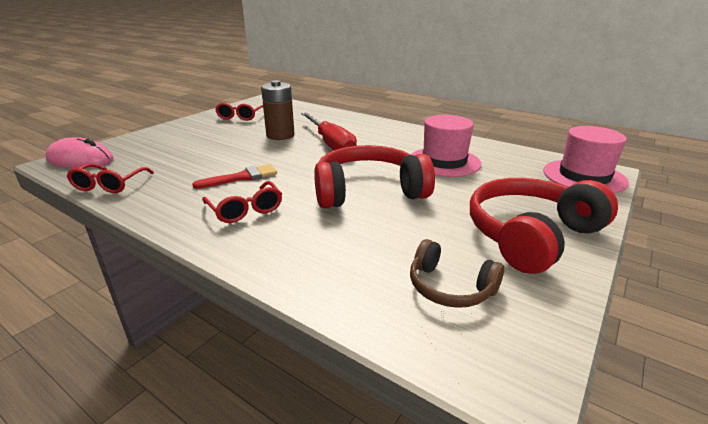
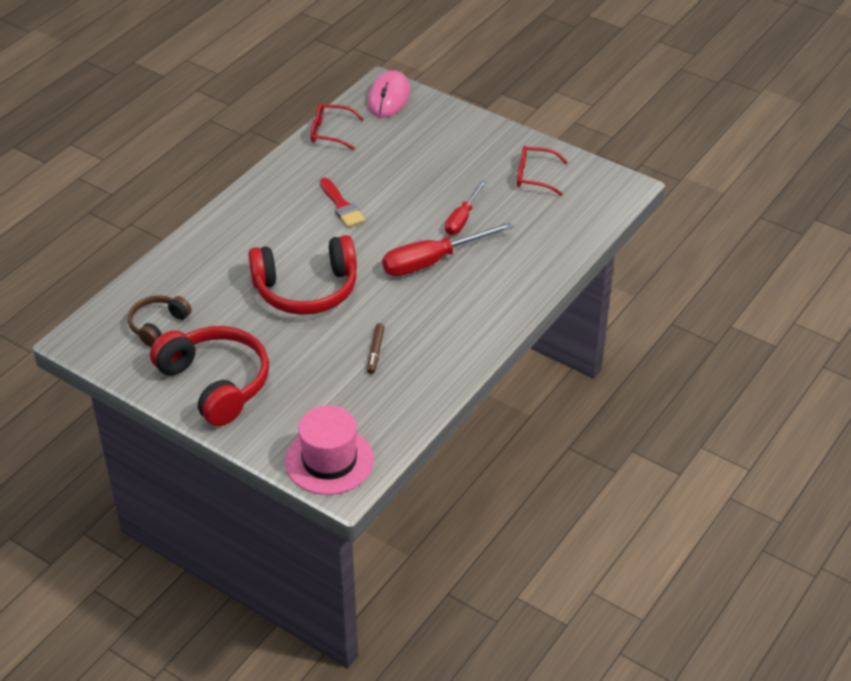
camera: 90 degrees right, 15 degrees up
red glasses [202,181,282,223] -> none
brown battery [261,80,295,140] -> red screwdriver [445,180,486,235]
red headphones [314,145,435,209] -> red headphones turned 90 degrees clockwise [248,235,357,315]
pink hat [411,115,481,177] -> brown marker [367,323,385,374]

